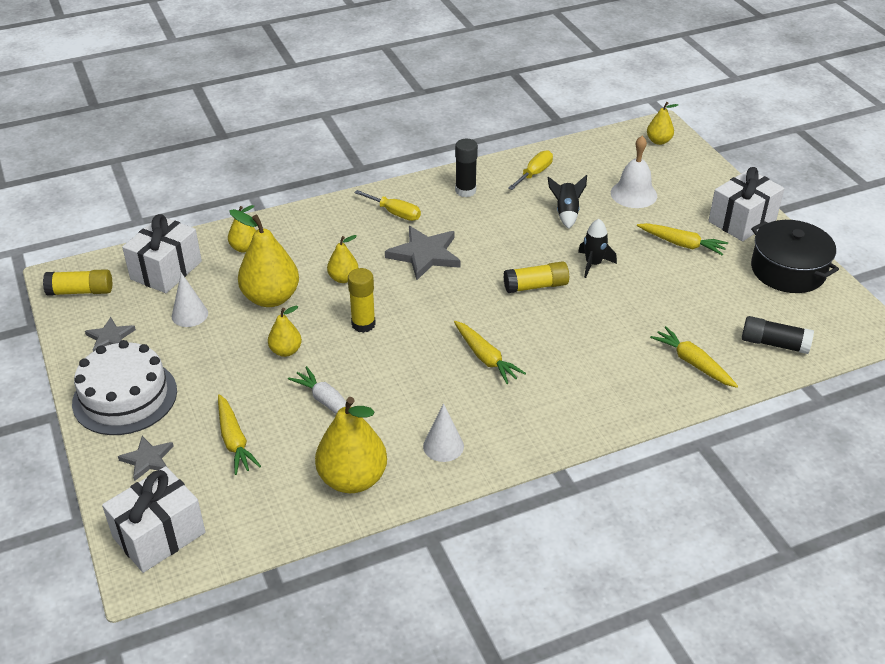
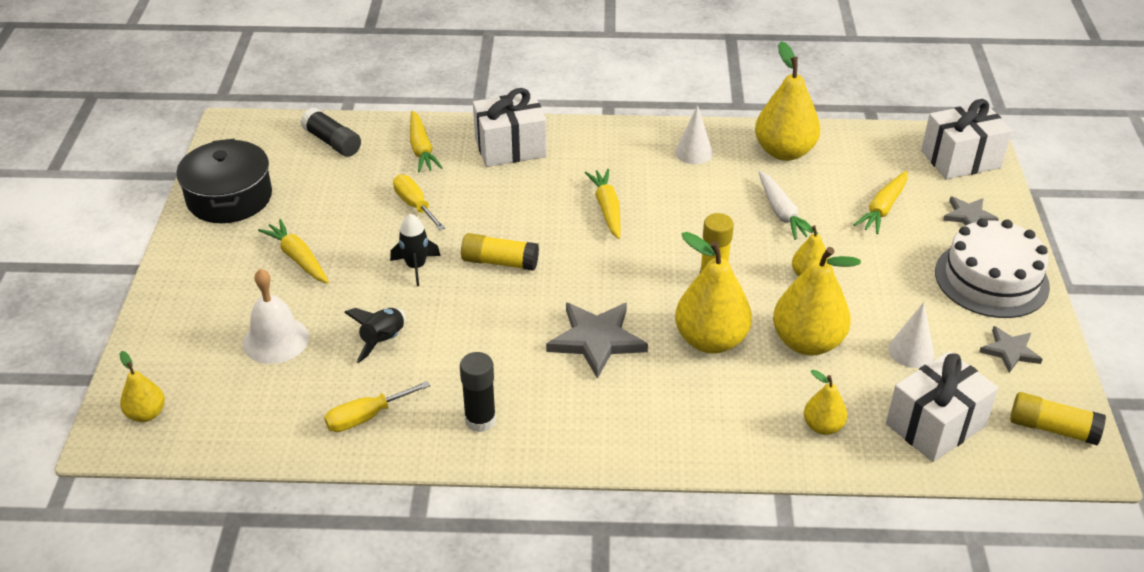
camera: 155 degrees left, 0 degrees up
yellow carrot [218,394,261,475] -> yellow carrot turned 150 degrees counterclockwise [853,171,908,234]
yellow pear [327,235,358,283] -> yellow pear [675,232,752,354], size x1.89
yellow screwdriver [354,190,421,221] -> yellow screwdriver moved to [393,175,445,230]
white gift [708,167,784,241] -> white gift moved to [473,88,547,167]

